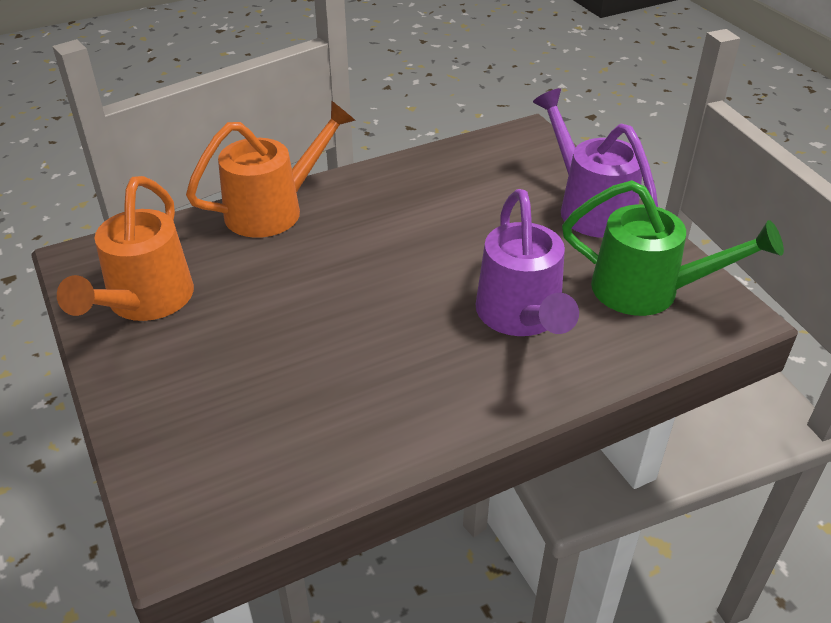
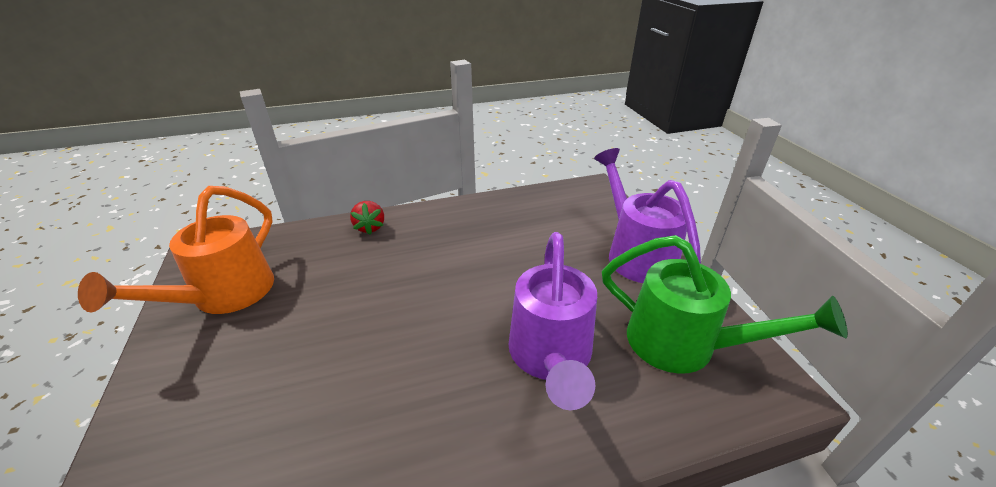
camera: 10 degrees right, 5 degrees down
orange watering can [186,100,356,238] -> red strawberry [350,201,384,235]

